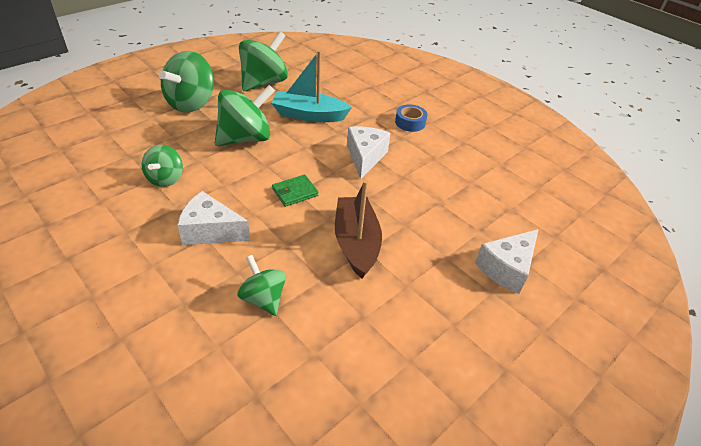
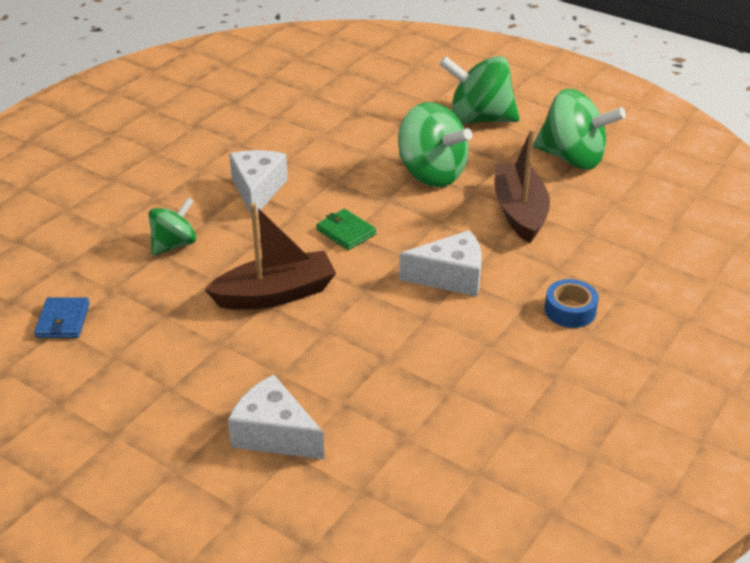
camera: 80 degrees right, 5 degrees down
green spinning top [142,145,183,187] -> none
turquoise boat [271,50,352,122] -> brown boat [495,129,550,243]
none -> blue wallet [34,297,90,338]

